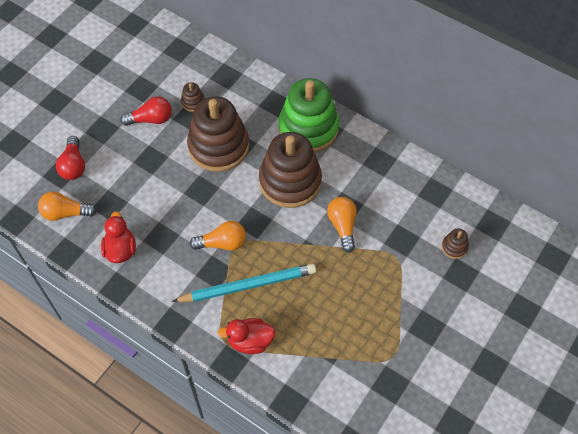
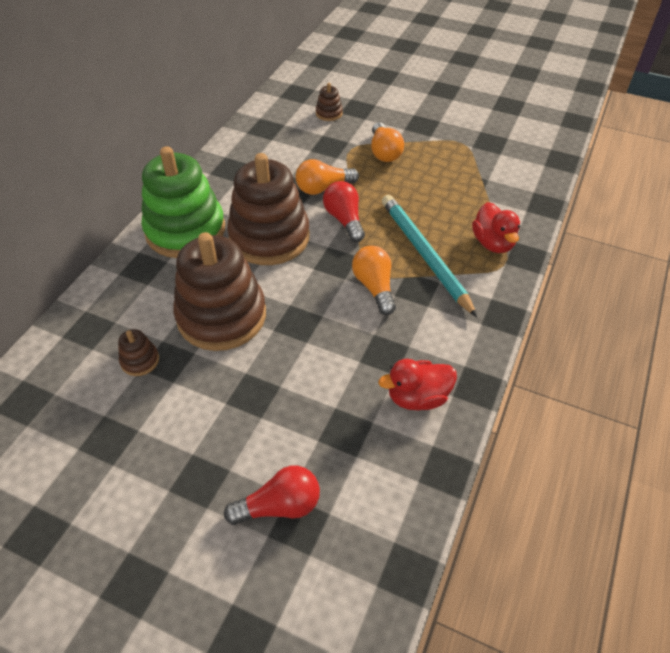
camera: 100 degrees left, 10 degrees down
orange light bulb [38,191,97,221] -> orange light bulb moved to [371,122,404,162]
red light bulb [120,97,172,126] -> red light bulb moved to [323,181,365,242]

